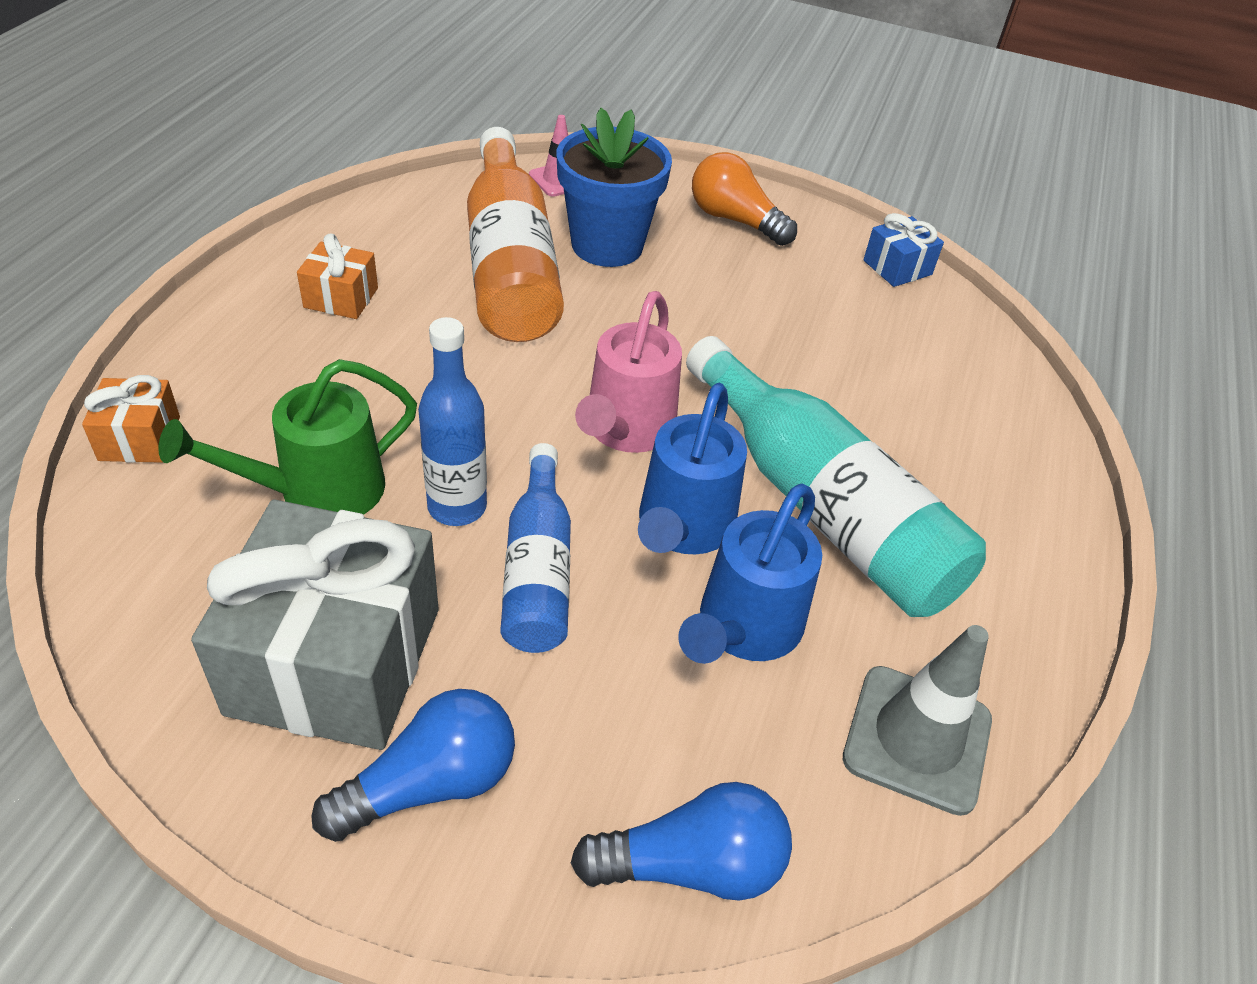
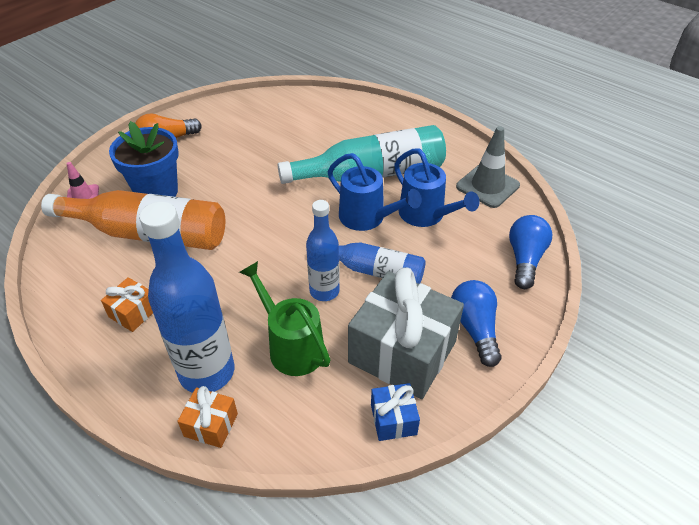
camera: 65 degrees left, 0 degrees up
green watering can [158,359,417,515] -> green watering can turned 150 degrees clockwise [239,261,330,376]
pink watering can [575,291,682,453] -> none
blue gift [863,213,944,287] -> blue gift moved to [371,383,420,441]
none -> blue bottle [139,202,234,393]

